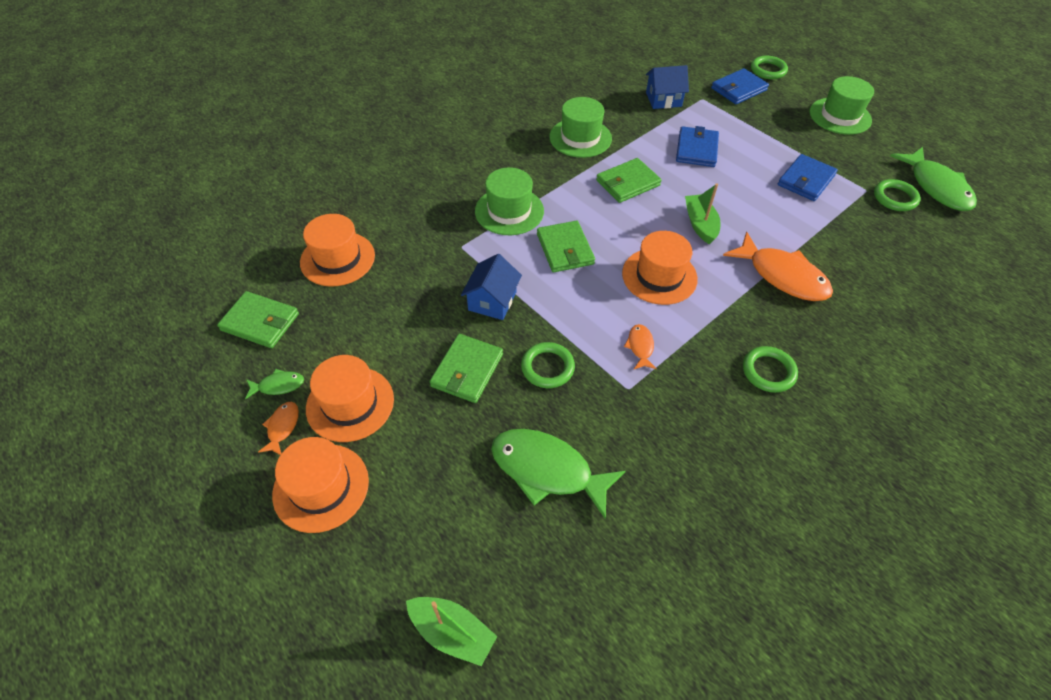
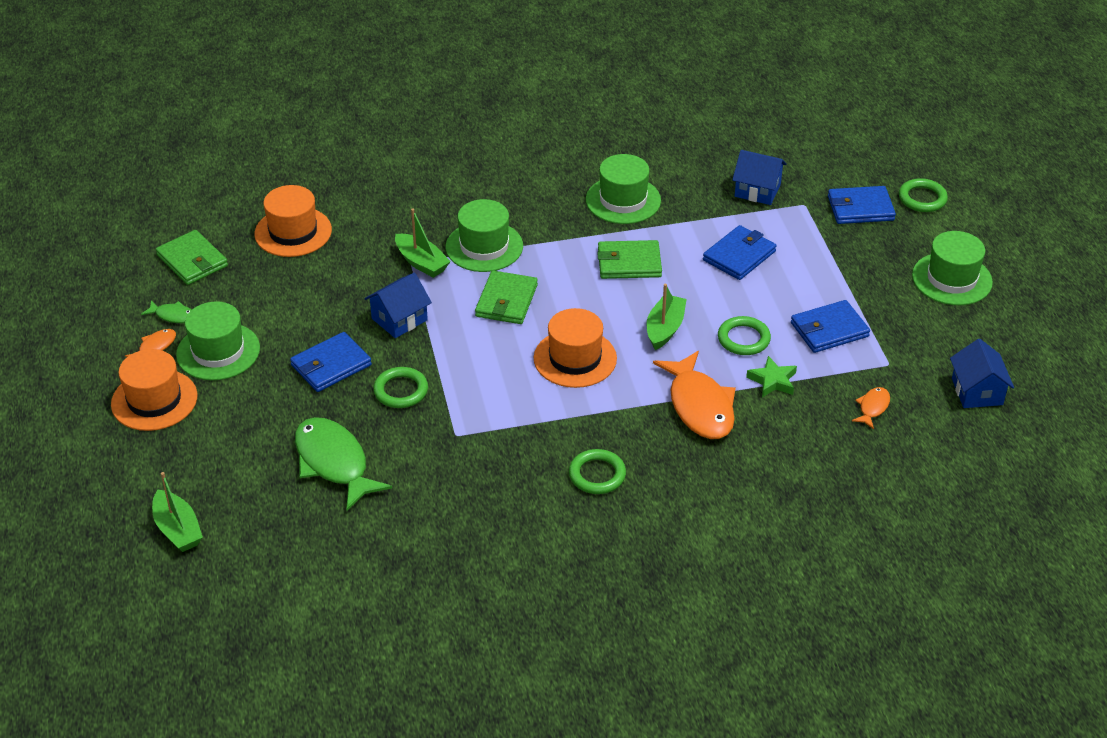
camera: 30 degrees right, 10 degrees down
orange hat [306,355,394,442] -> green hat [176,301,260,380]
green wallet [430,334,503,403] -> blue wallet [290,332,372,392]
orange fish [624,324,657,369] -> orange fish moved to [852,387,890,429]
green ring [874,179,921,211] -> green ring moved to [718,316,771,355]
green fish [890,147,977,211] -> blue house [950,339,1014,408]
none -> green boat [395,208,451,278]
none -> green star [746,356,797,397]

